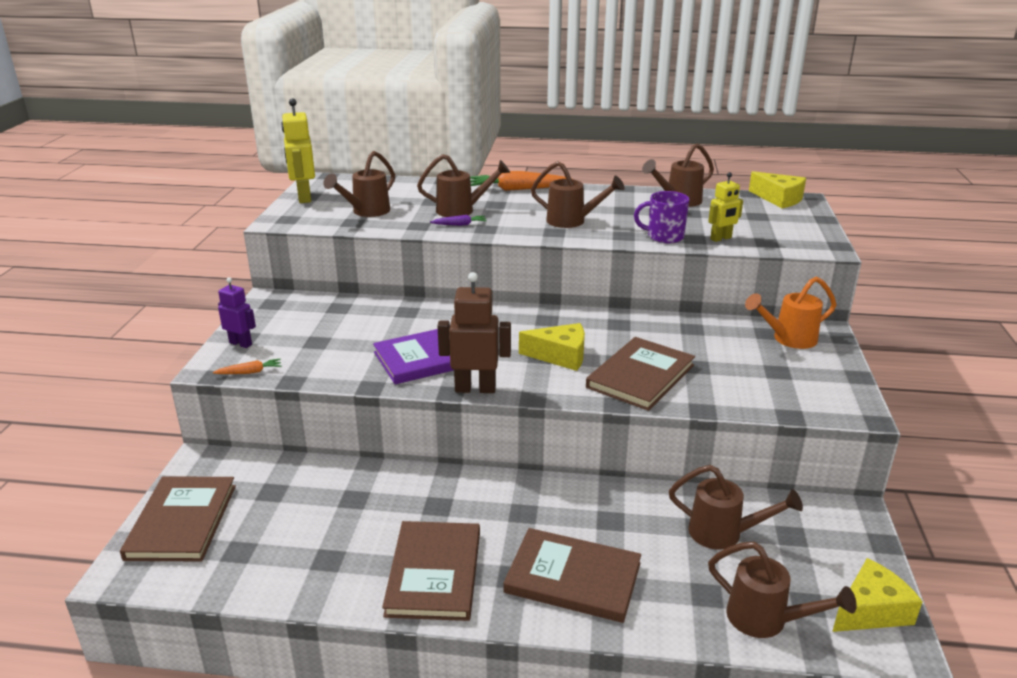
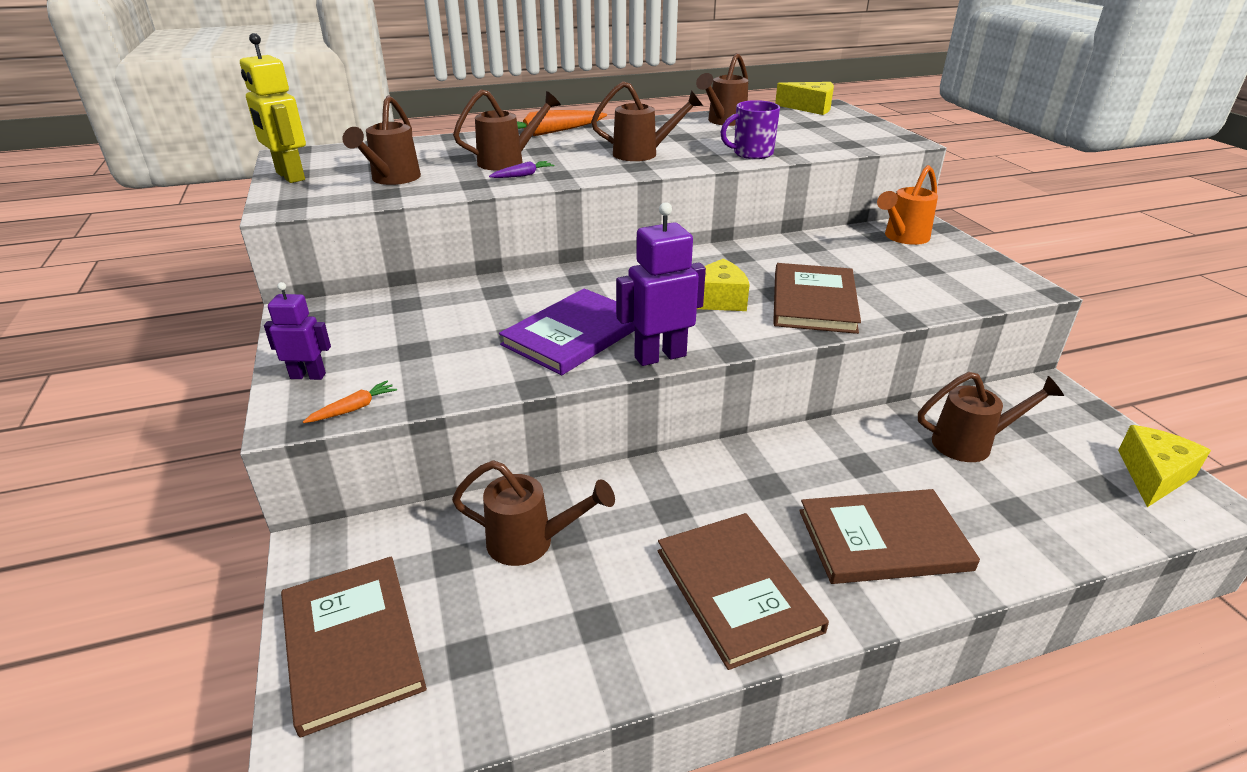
camera: 25 degrees left, 5 degrees up
brown robot [437,272,511,393] -> purple robot [616,202,706,366]
yellow robot [708,172,743,242] -> none
brown watering can [708,542,857,638] -> brown watering can moved to [452,460,615,566]

